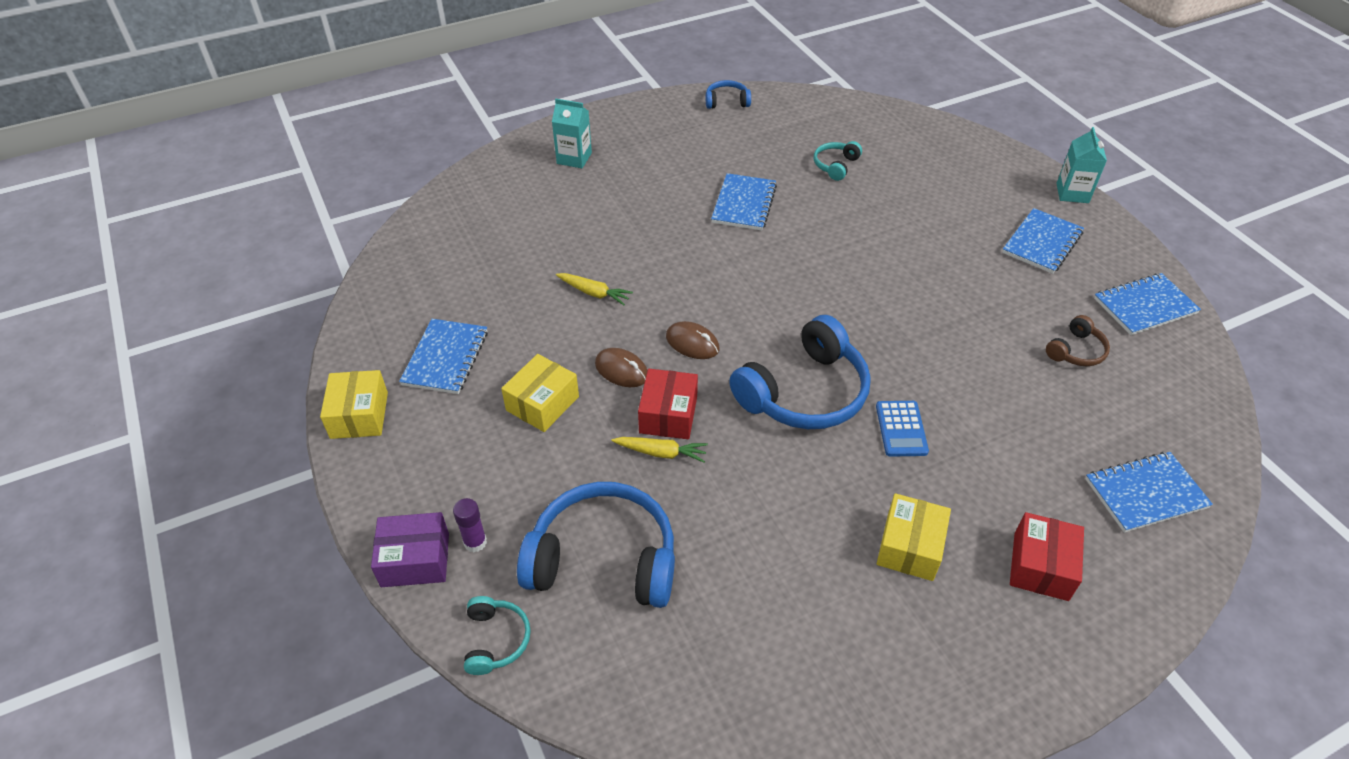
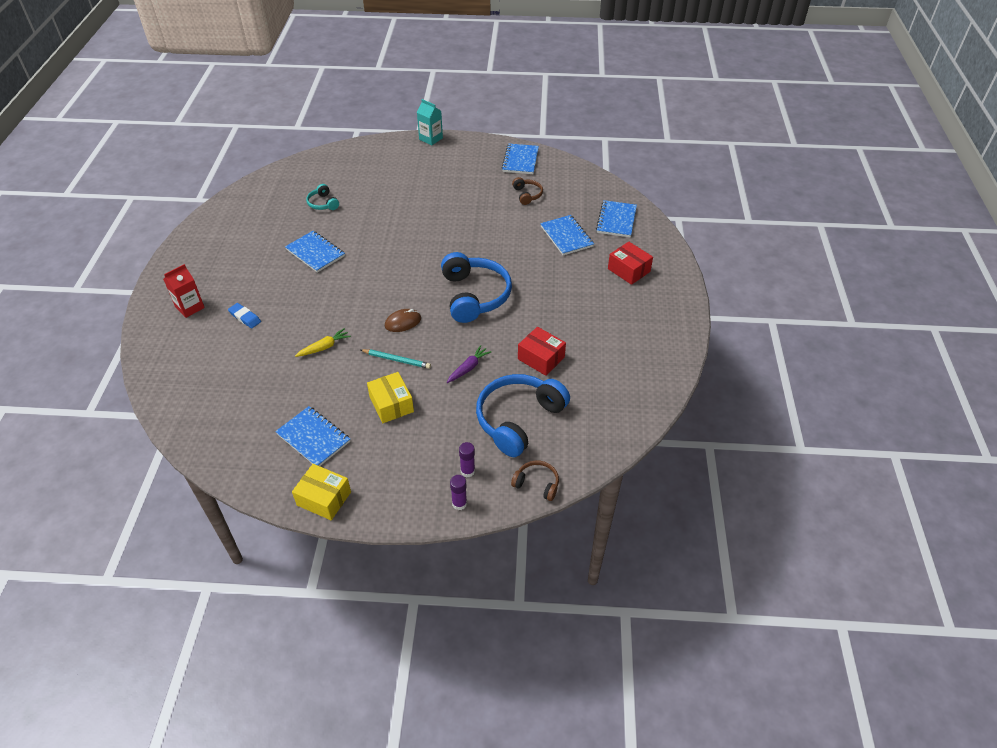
camera: 60 degrees left, 0 degrees up
purple box [371,512,449,587] -> purple glue stick [450,475,467,510]
turquoise headphones [464,596,531,675] -> brown headphones [511,460,559,501]
turquoise carton [552,99,592,168] -> red carton [163,264,205,318]
brown mouse [595,348,648,387] -> turquoise pencil [361,349,431,369]
yellow carrot [611,437,708,463] -> purple carrot [447,345,492,383]
red box [638,369,698,439] -> red box moved to [518,327,566,376]
blue headphones [706,80,751,109] -> none
blue calculator [876,401,929,457] -> none
yellow box [877,493,951,581] -> none
blue notebook [1002,208,1084,274] -> blue notebook moved to [540,215,594,255]
none -> blue eraser [228,303,261,328]

